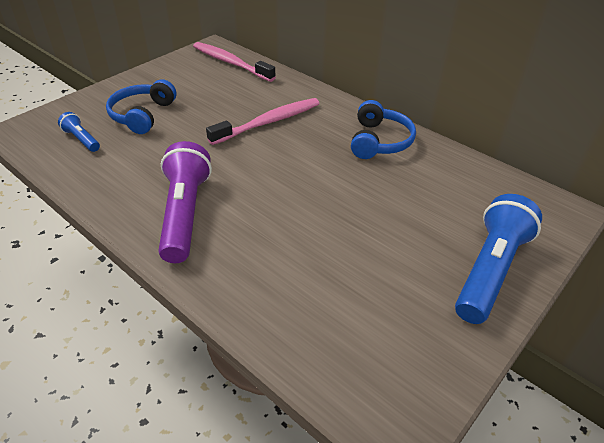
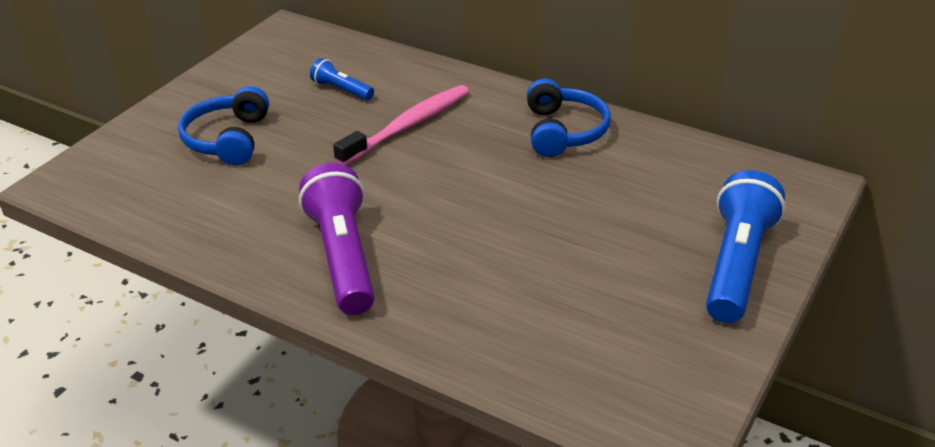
camera: 10 degrees left, 5 degrees down
blue flashlight [58,112,100,152] -> blue flashlight moved to [310,58,374,100]
pink toothbrush [193,42,276,82] -> none

